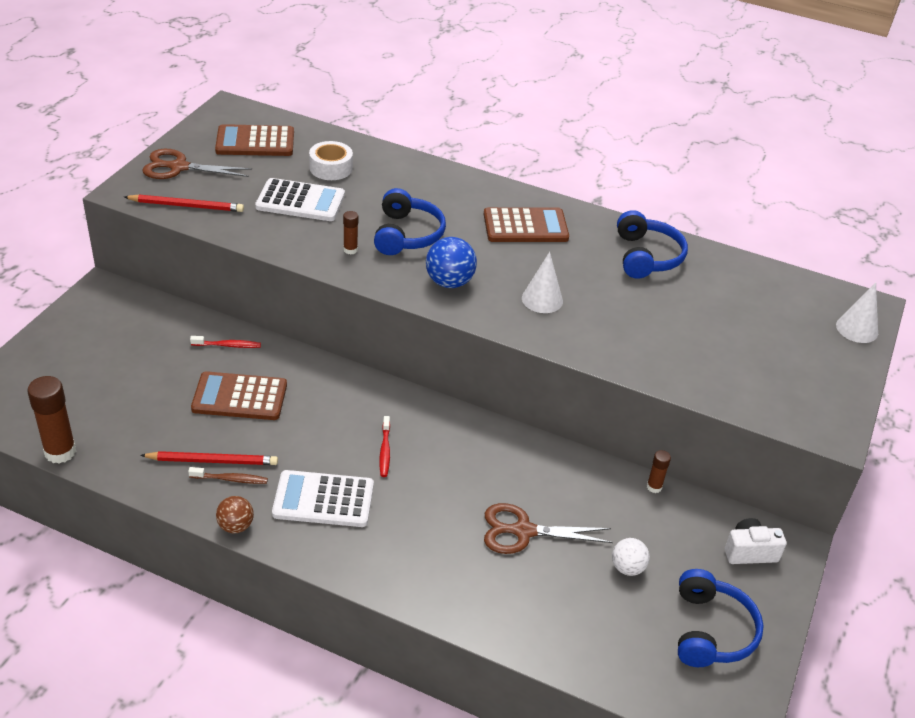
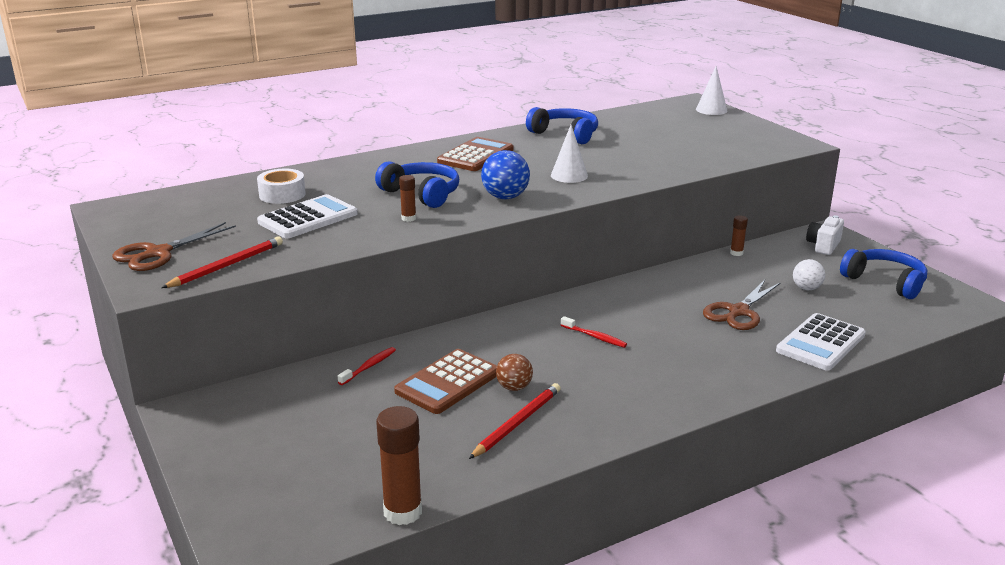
camera: 50 degrees left, 15 degrees down
brown toothbrush [188,467,268,484] -> none
brown calculator [215,124,294,156] -> none
brown ball [216,496,254,533] -> brown ball moved to [496,354,533,391]
white calculator [272,470,374,527] -> white calculator moved to [776,313,866,371]

